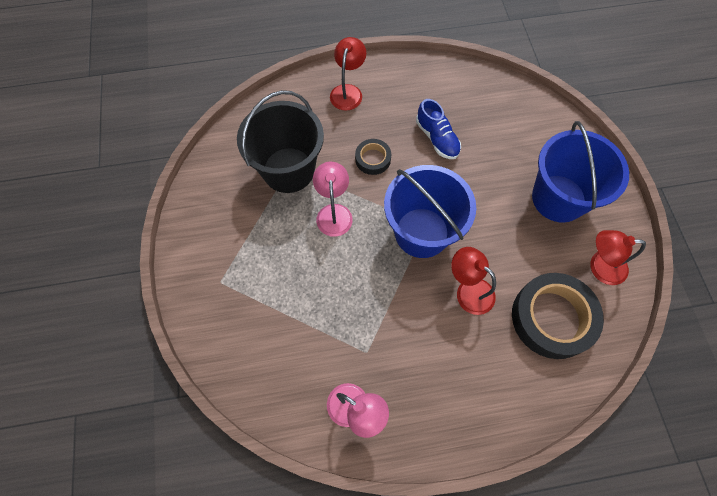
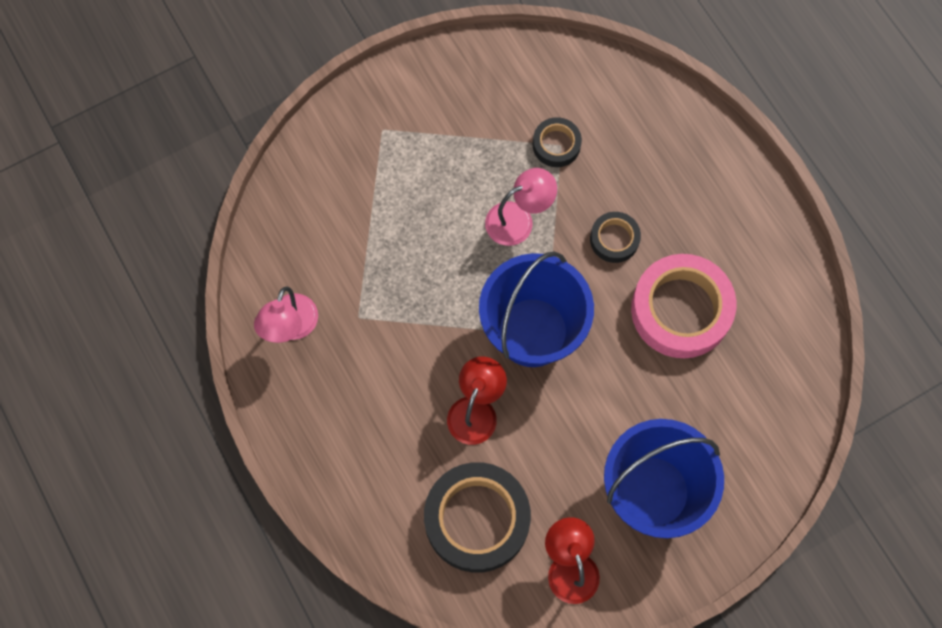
camera: 70 degrees right, 5 degrees up
black bucket [237,90,324,193] -> black tape [533,117,582,167]
red lamp [330,37,366,111] -> none
blue shoe [416,99,461,159] -> pink tape [631,254,736,358]

